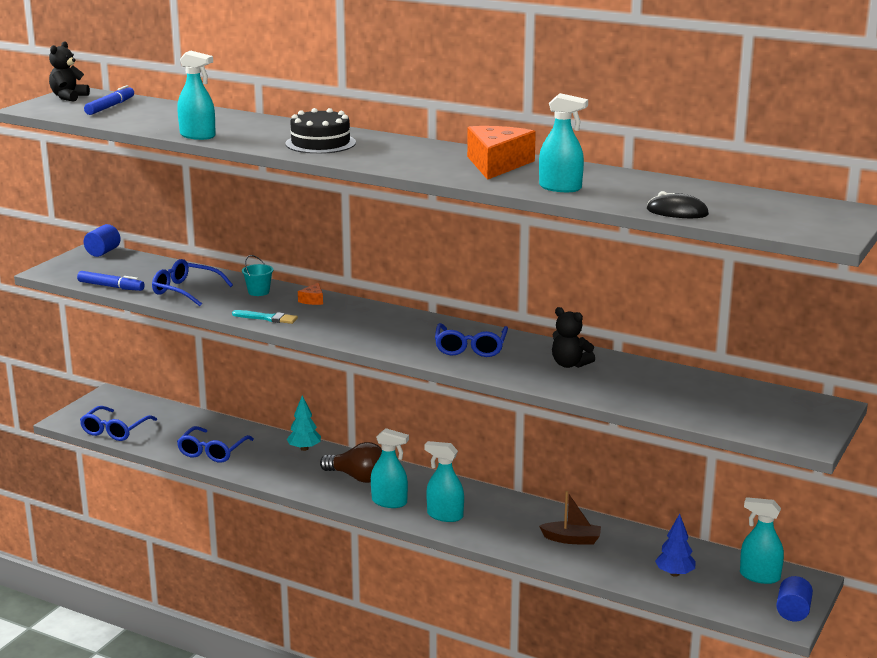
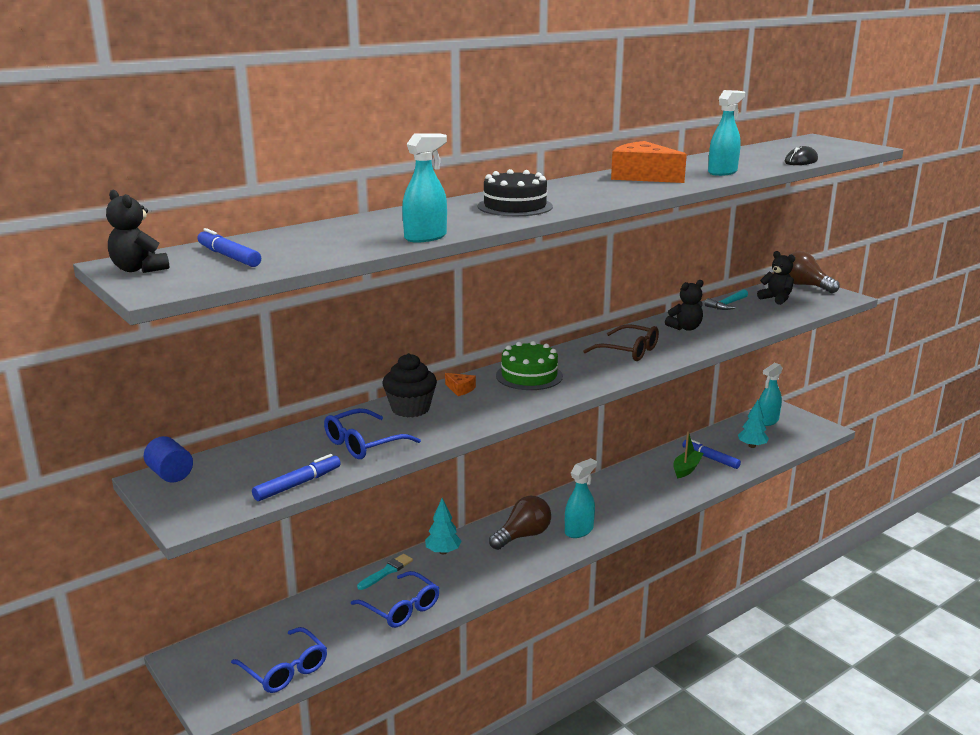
camera: 65 degrees left, 0 degrees up
turquoise brush [232,310,298,324] -> turquoise brush moved to [357,554,413,590]
turquoise bucket [242,255,274,296] -> black cupcake [382,353,437,417]
turquoise spray bottle [425,441,464,522] -> none
blue glasses [435,323,508,357] -> brown glasses [583,324,659,361]
brown boat [539,491,601,545] -> green boat [673,431,704,478]
blue tree [655,514,696,577] -> turquoise tree [738,400,769,448]
blue cylinder [776,576,813,621] -> none
none -> green cake [496,341,563,390]
none -> blue marker [682,439,741,469]
none -> turquoise hammer [705,289,748,310]
none -> black teddy bear [757,251,795,305]
none -> brown light bulb [788,251,840,293]

